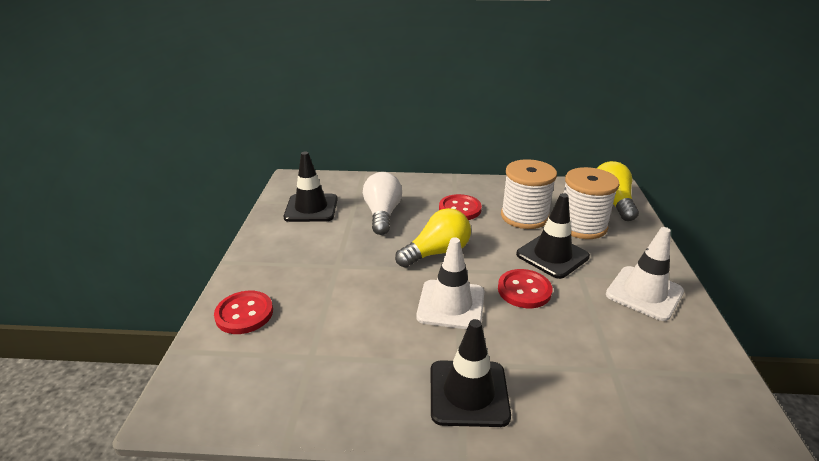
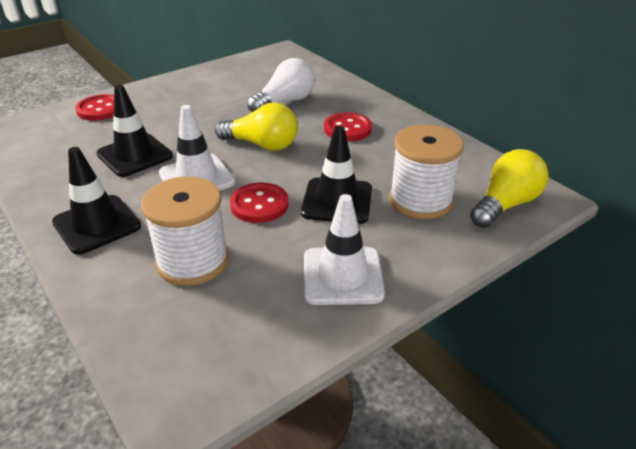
camera: 50 degrees right, 5 degrees up
black traffic cone [284,151,338,222] -> black traffic cone moved to [96,85,173,177]
white spool [501,159,557,229] -> white spool moved to [141,176,229,286]

